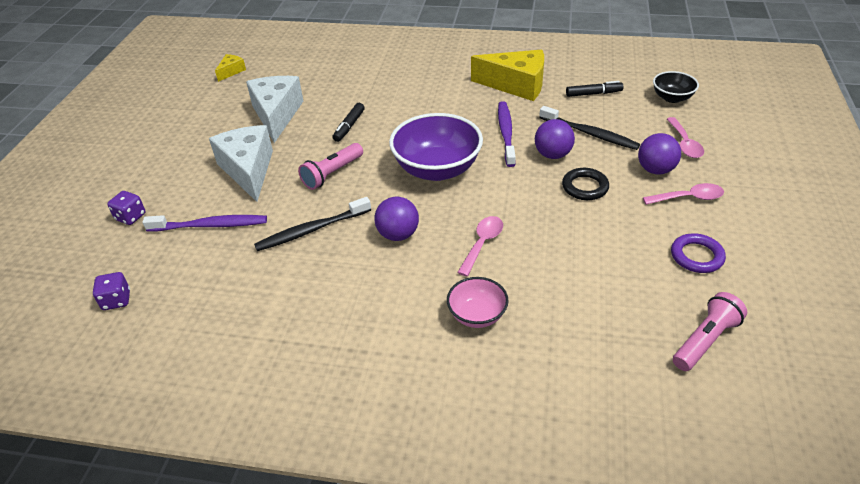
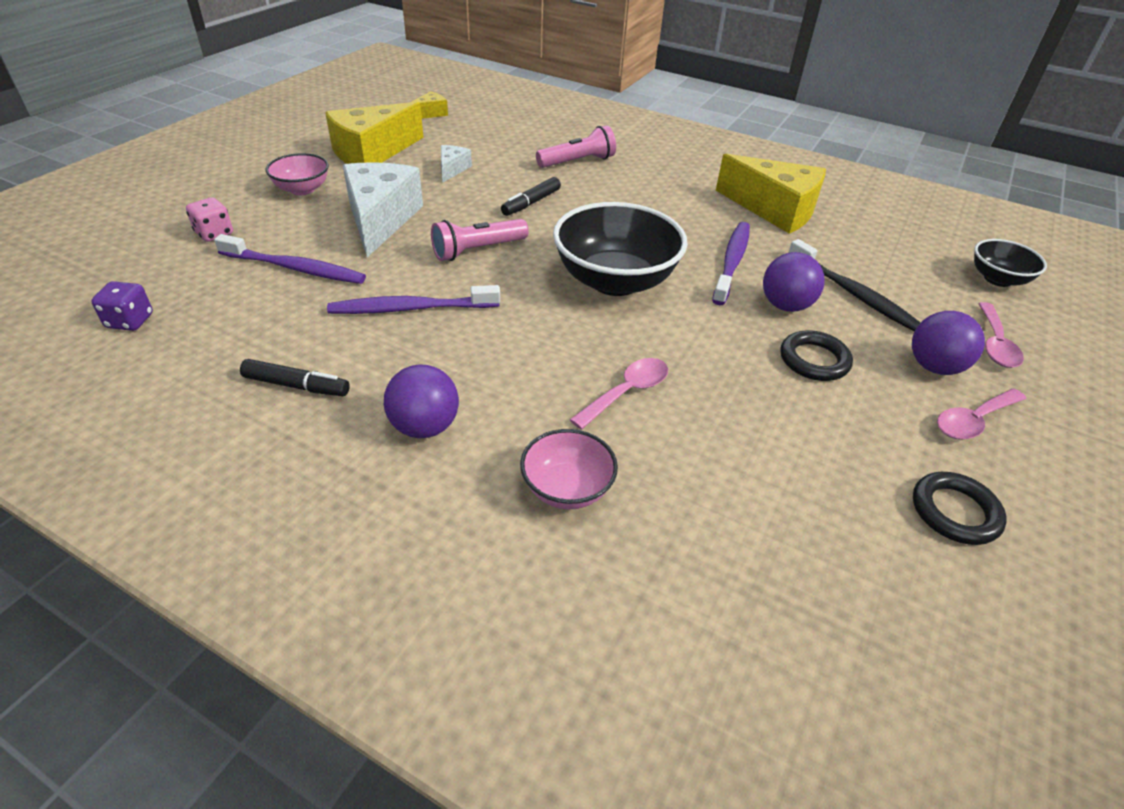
camera: 15 degrees right, 0 degrees up
purple dice [107,191,146,225] -> pink dice [186,197,233,242]
white cheese [246,76,303,143] -> white cheese [441,145,472,183], size x0.47
black toothbrush [254,197,371,251] -> purple toothbrush [327,285,500,314]
purple ball [374,197,419,241] -> purple ball moved to [384,364,459,438]
purple bowl [389,113,483,181] -> black bowl [553,202,688,296]
black marker [566,81,624,97] -> black marker moved to [240,359,350,396]
pink spoon [643,183,724,205] -> pink spoon turned 135 degrees clockwise [937,389,1026,439]
purple ring [671,233,726,273] -> black ring [913,472,1007,545]
pink flashlight [673,292,747,371] -> pink flashlight moved to [536,125,616,168]
none -> pink bowl [266,153,329,195]
none -> yellow cheese [325,102,424,164]

